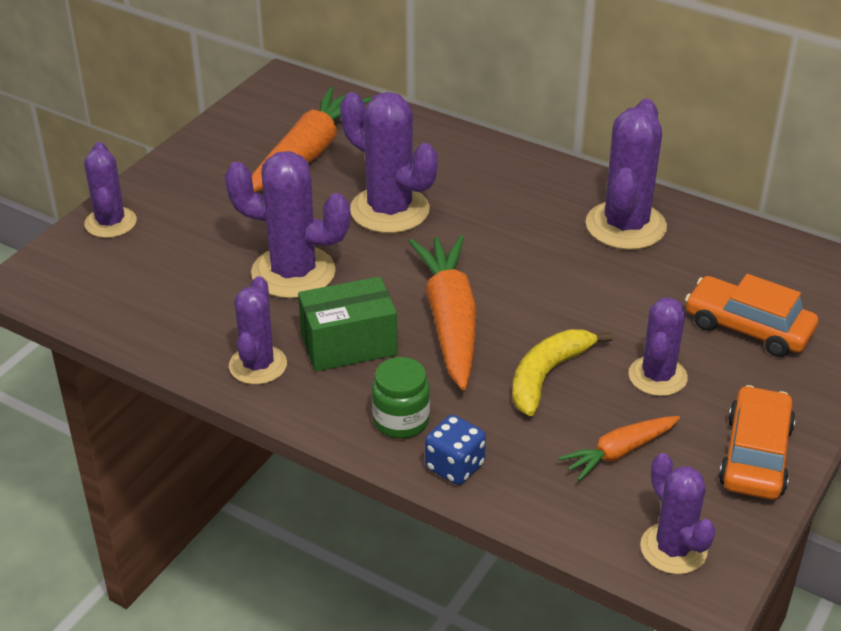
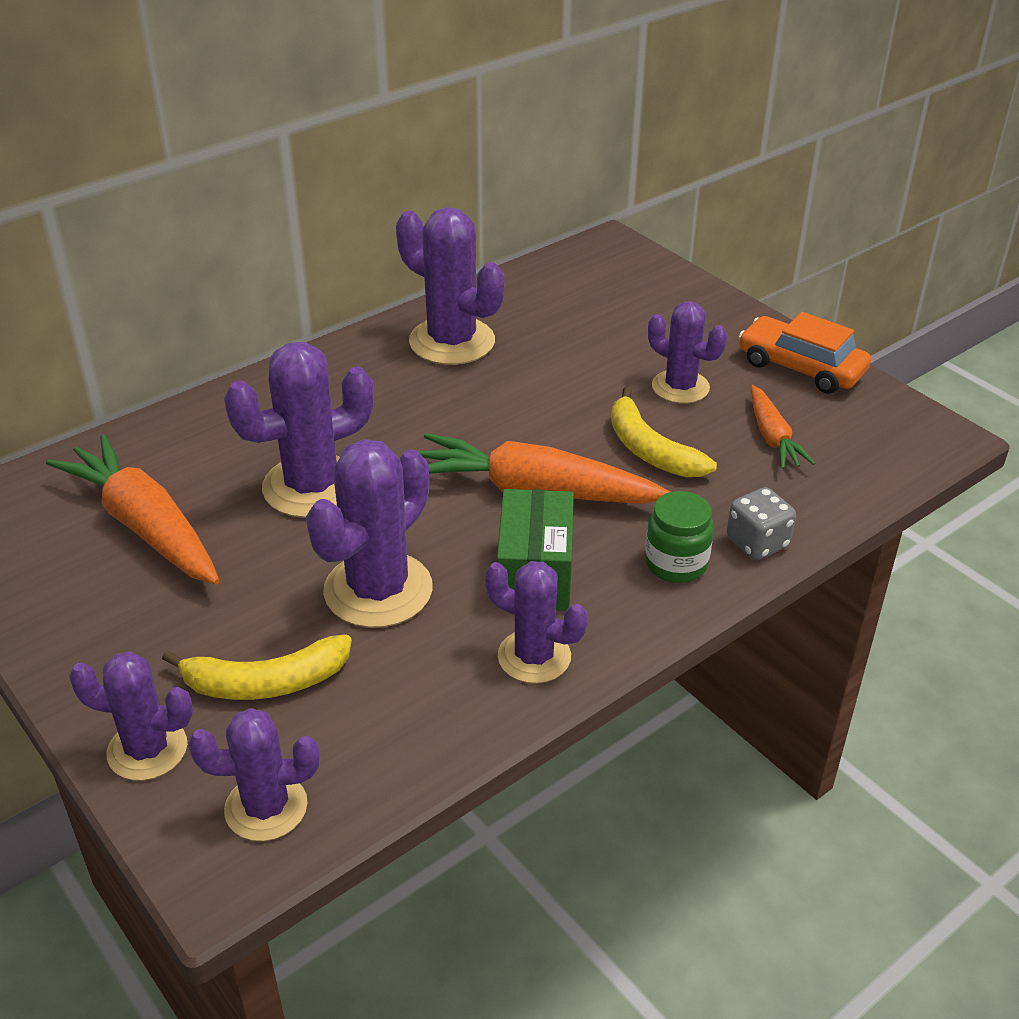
camera: 70 degrees left, 0 degrees up
blue dice [425,415,486,485] -> grey dice [727,487,796,560]
purple cactus [640,453,716,574] -> purple cactus moved to [188,708,319,841]
orange car [685,274,818,357] -> none
none -> yellow banana [162,634,352,700]

